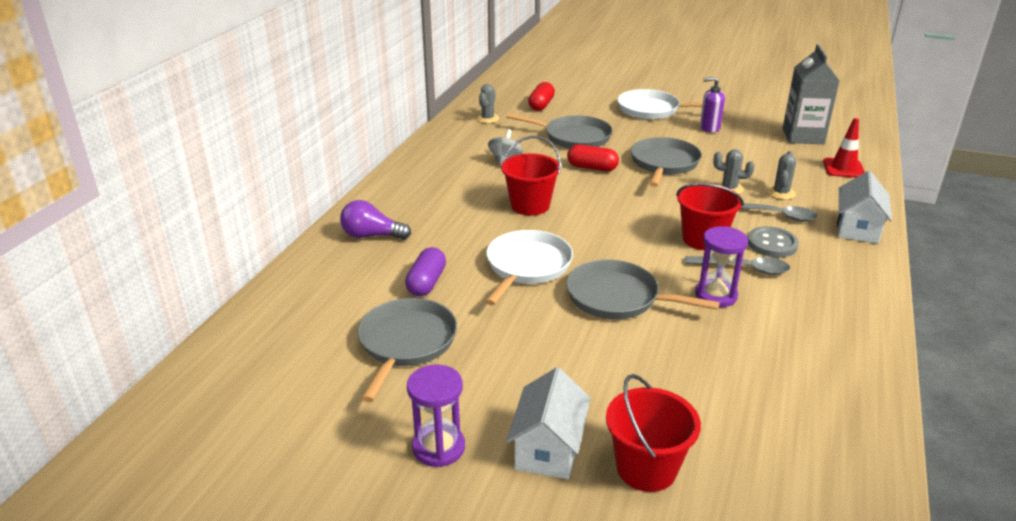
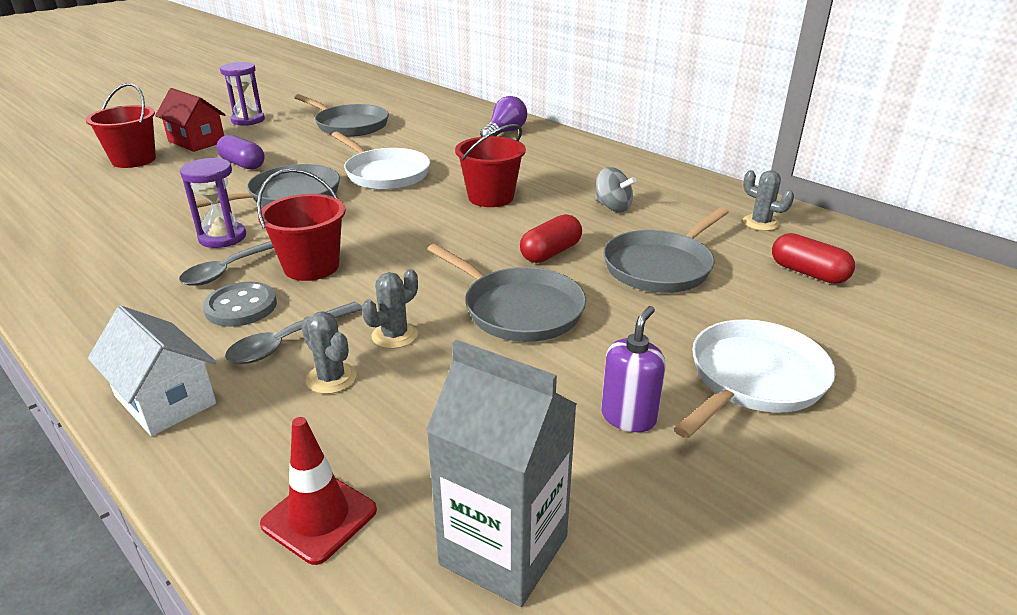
camera: 115 degrees right, 0 degrees up
purple capsule [405,247,446,296] -> purple capsule moved to [216,135,265,170]
white house [506,367,591,479] -> red house [155,88,226,152]

